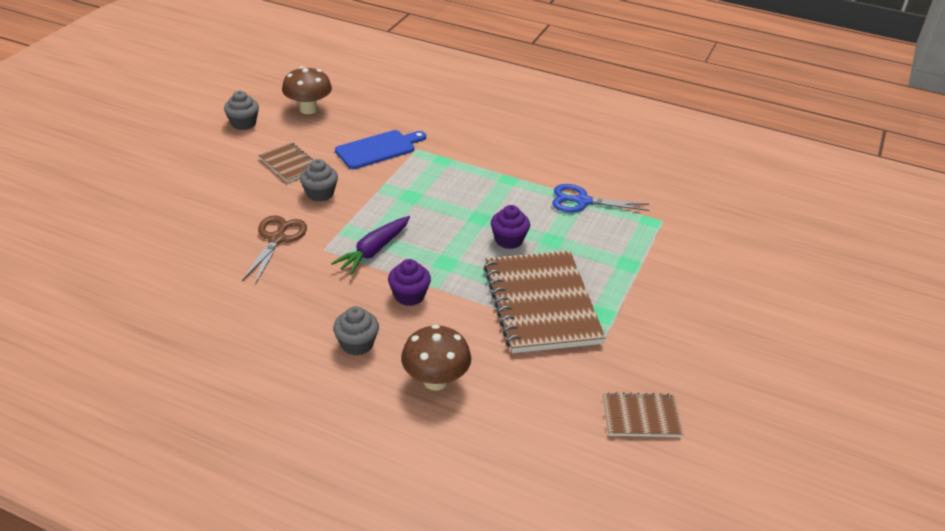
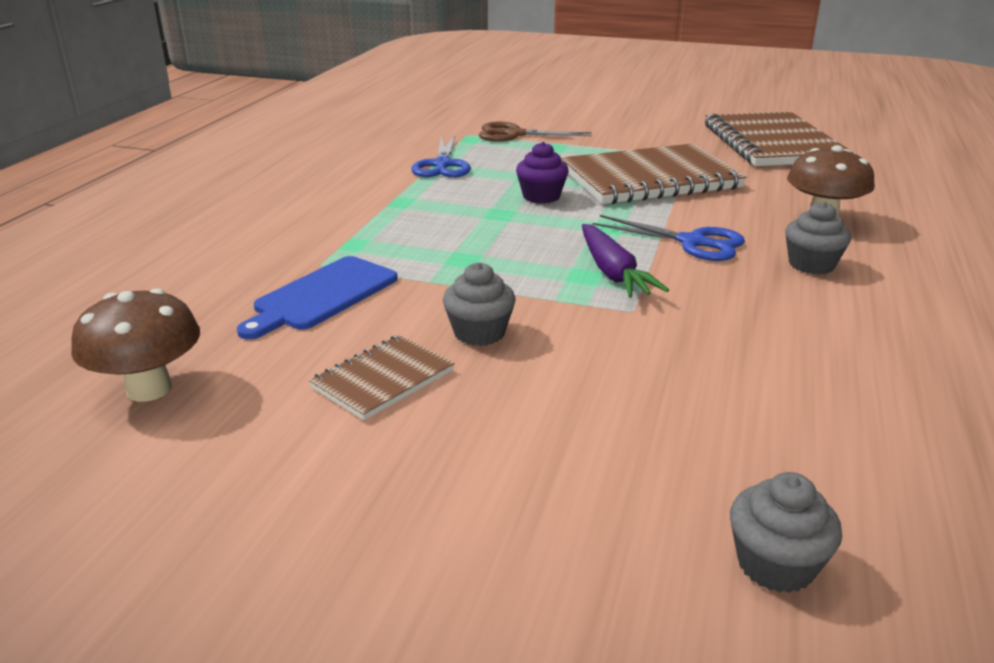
camera: 95 degrees left, 10 degrees down
grey cupcake [224,91,259,130] -> grey cupcake moved to [730,472,842,593]
brown scissors [242,215,307,285] -> brown scissors moved to [479,122,592,141]
purple carrot [331,216,410,275] -> purple carrot turned 45 degrees clockwise [582,224,669,298]
blue cutting board [335,130,426,169] -> blue cutting board turned 105 degrees counterclockwise [237,256,398,340]
purple cupcake [388,259,431,306] -> blue scissors [593,215,745,261]
brown notebook [603,392,683,437] -> brown notebook [705,111,853,166], size x2.02

